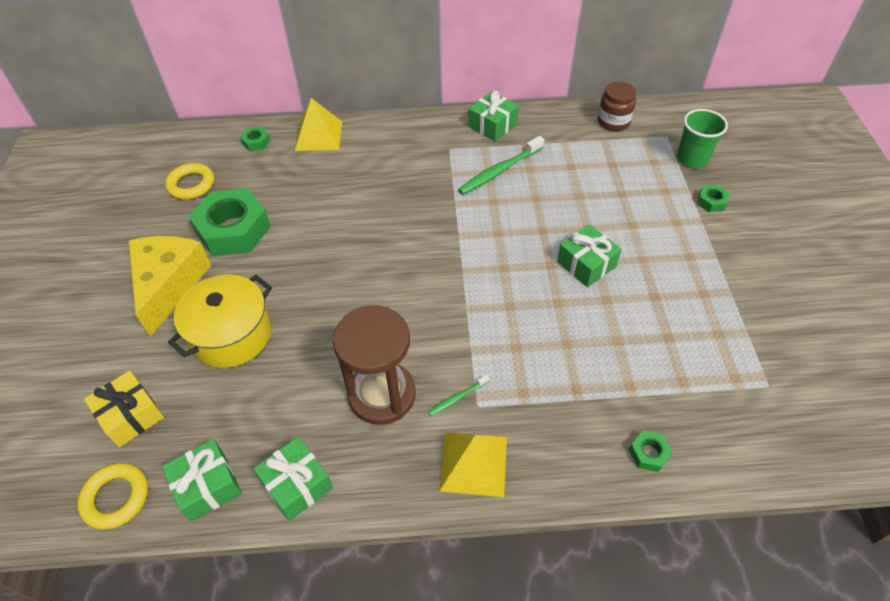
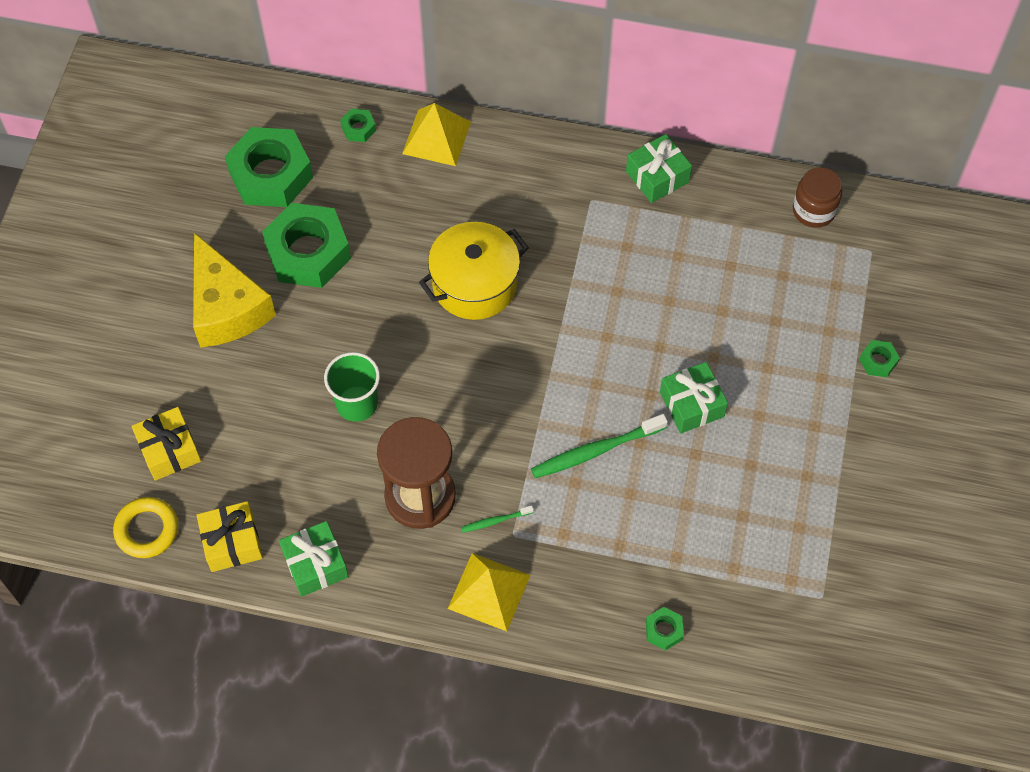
camera: 15 degrees right, 10 degrees up
yellow cheese [128,236,211,337] -> yellow cheese turned 135 degrees clockwise [193,233,276,347]
green gift [162,439,242,522] -> yellow gift [197,501,263,572]
yellow ring [165,163,214,200] -> green nut [225,127,313,207]
yellow pot [168,275,272,368] -> yellow pot moved to [419,222,529,320]
green toothbrush [458,136,544,195] -> green toothbrush moved to [531,414,668,478]
green cup [677,109,728,168] -> green cup moved to [324,352,380,422]

